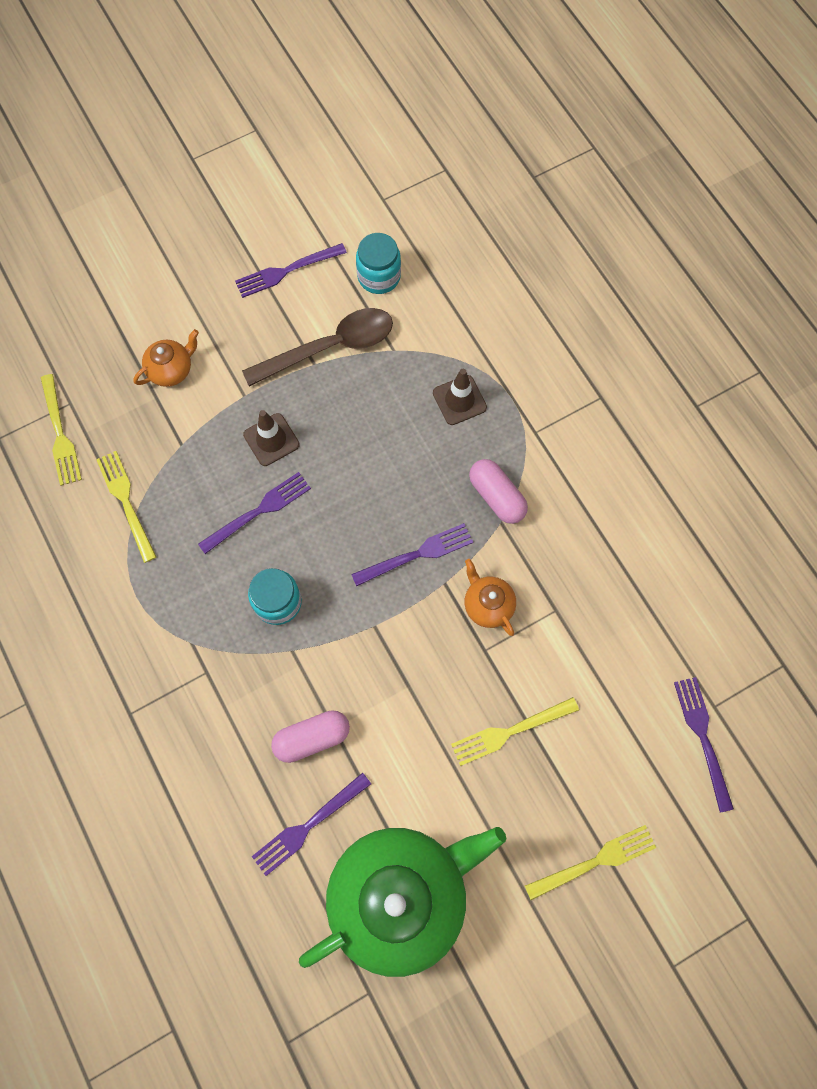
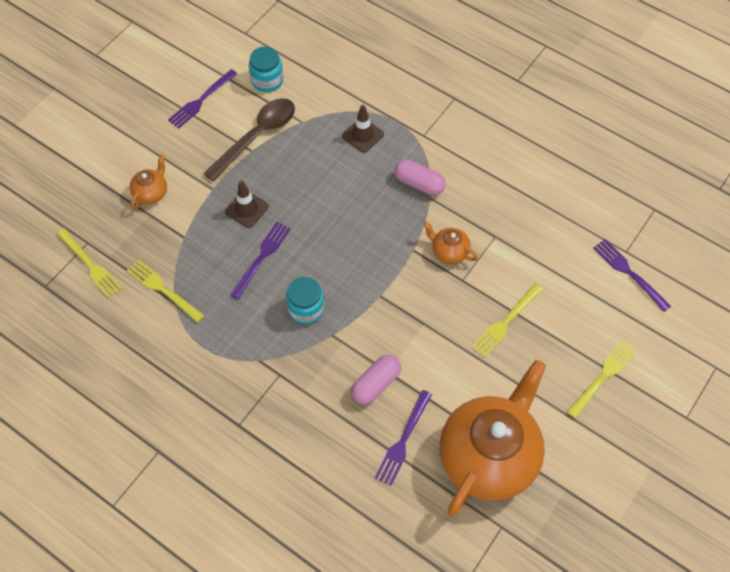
camera: 25 degrees left, 10 degrees down
green teapot [299,827,506,977] -> orange teapot [440,360,546,516]
purple fork [351,523,473,586] -> none

